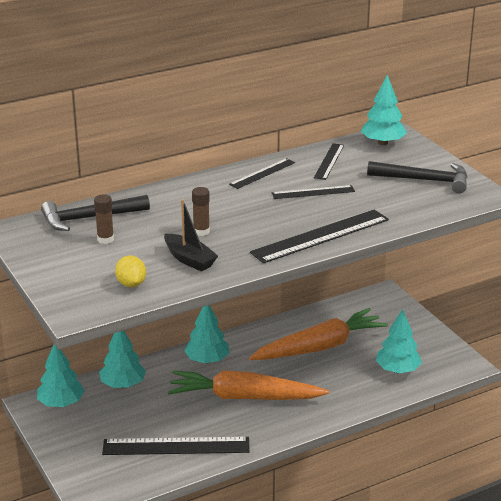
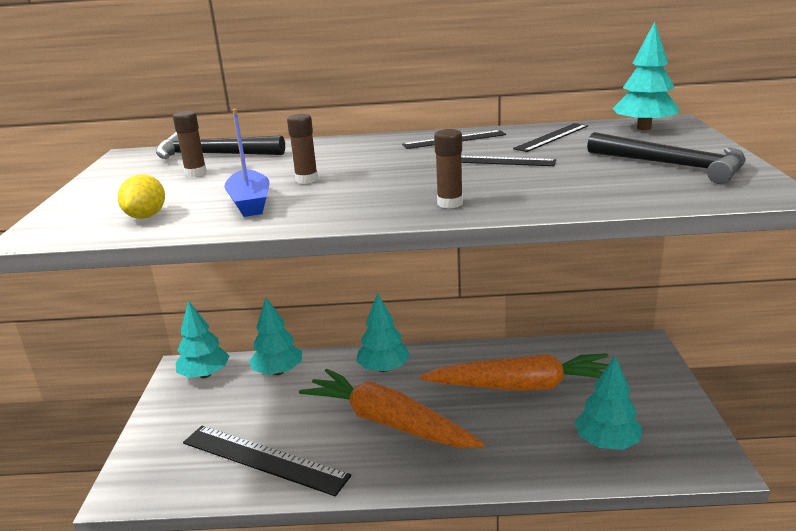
camera: 30 degrees right, 5 degrees down
black boat [164,199,218,271] -> blue boat [224,109,270,217]
black ruler [250,209,389,263] -> brown glue stick [434,129,463,209]

